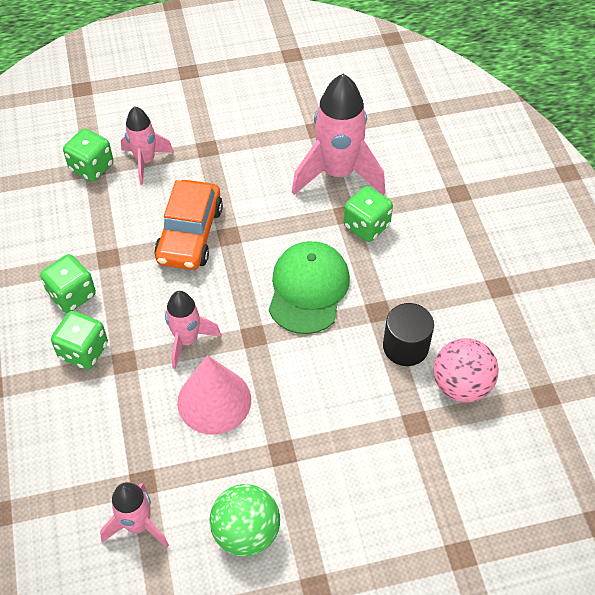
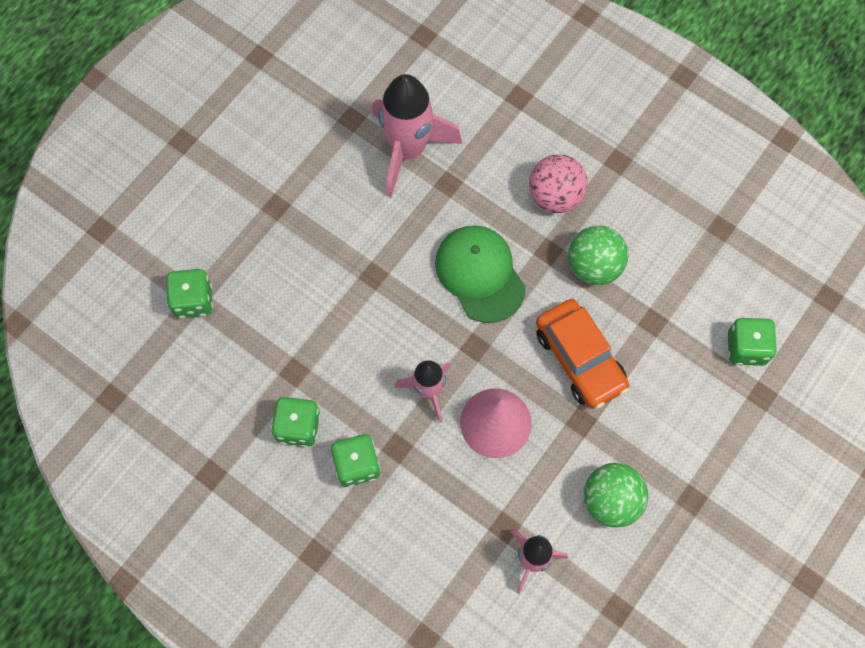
camera: 40 degrees left, 15 degrees up
pink rocket [121,106,174,185] -> none
orange car [154,180,223,270] -> orange car moved to [536,299,629,409]
green dice [343,186,393,242] -> green dice moved to [728,317,777,366]
black cylinder [383,303,434,366] -> green ball [568,225,628,285]
pink ball [433,338,499,403] -> pink ball moved to [529,154,587,213]

